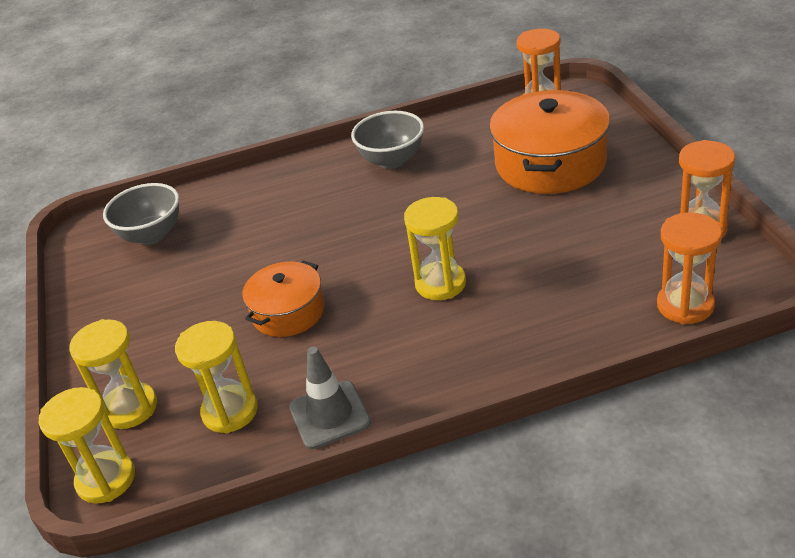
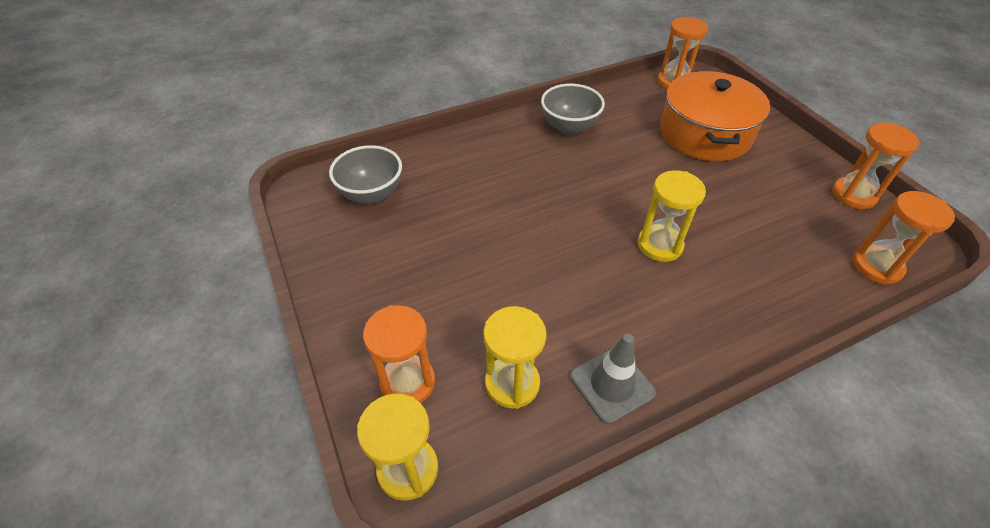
camera: 15 degrees left, 10 degrees up
yellow hourglass [69,319,157,429] -> orange hourglass [363,305,435,403]
orange pot [242,260,325,337] -> none

